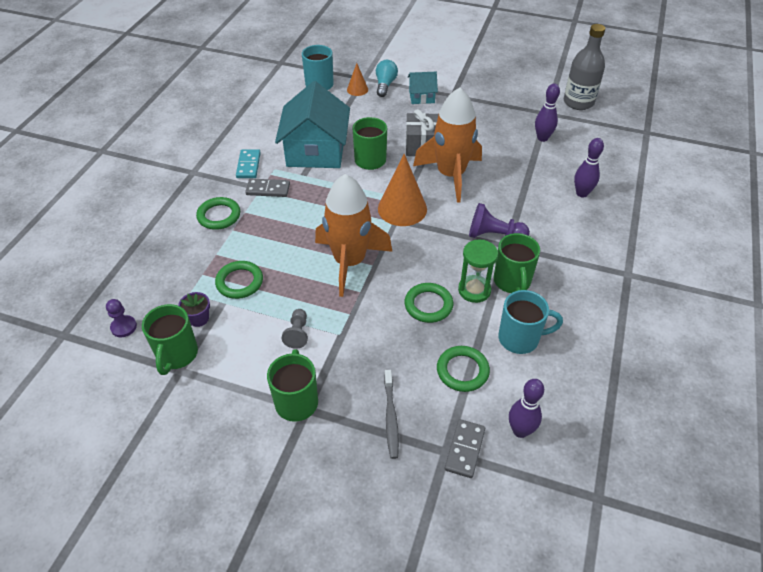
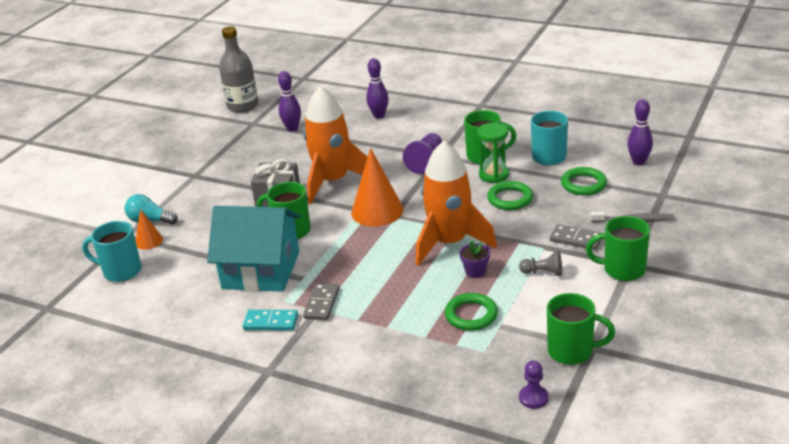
camera: 80 degrees left, 15 degrees down
purple flower pot [178,292,210,327] -> purple flower pot moved to [459,240,490,278]
green ring [196,197,240,230] -> none
turquoise house [408,72,438,104] -> none
grey domino [445,419,485,478] -> grey domino moved to [550,224,602,250]

